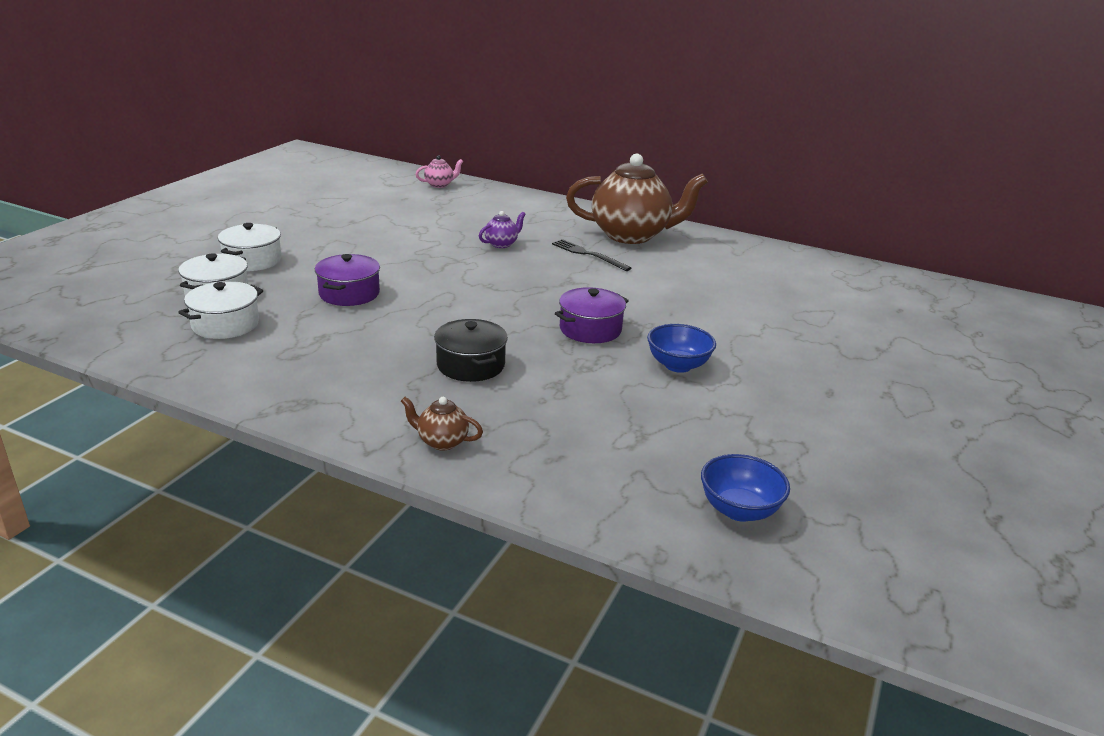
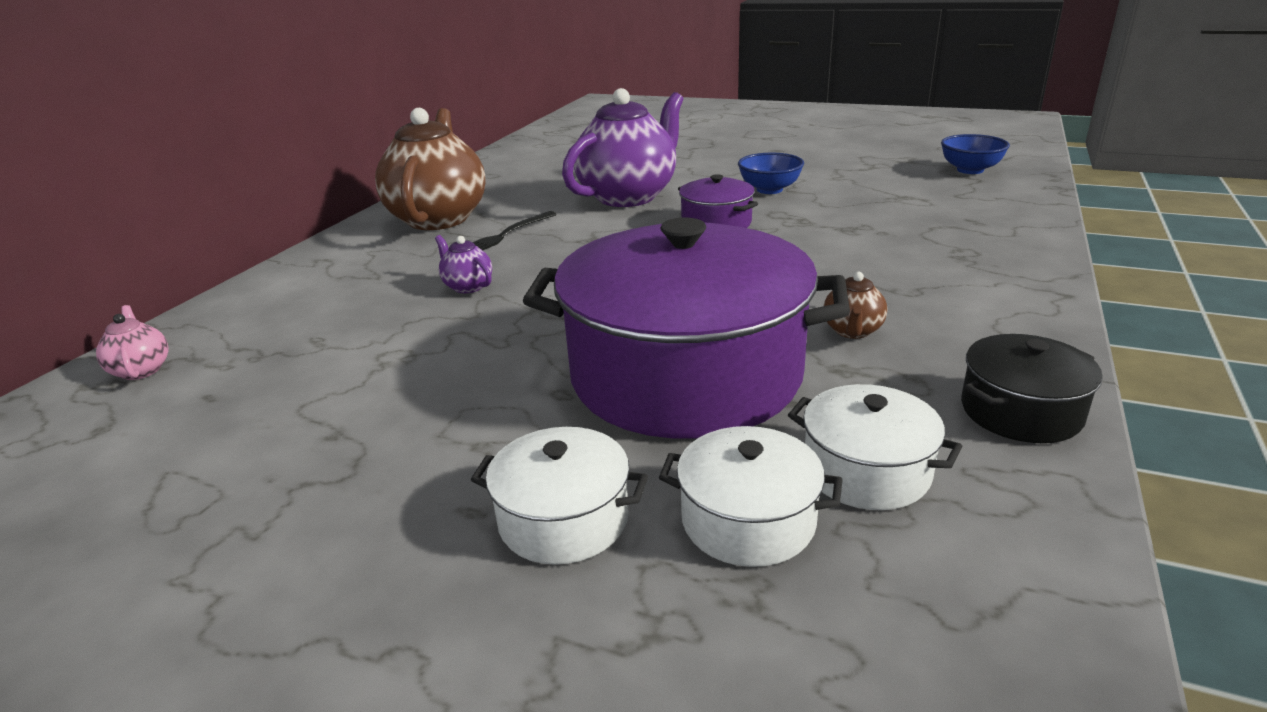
camera: 90 degrees left, 0 degrees up
purple pot [315,254,380,306] -> purple pot [523,217,850,438], size x2.27
brown teapot [401,397,483,450] -> brown teapot moved to [824,272,887,339]
black pot [434,319,508,382] -> black pot moved to [961,334,1103,443]
none -> purple teapot [562,88,683,207]

